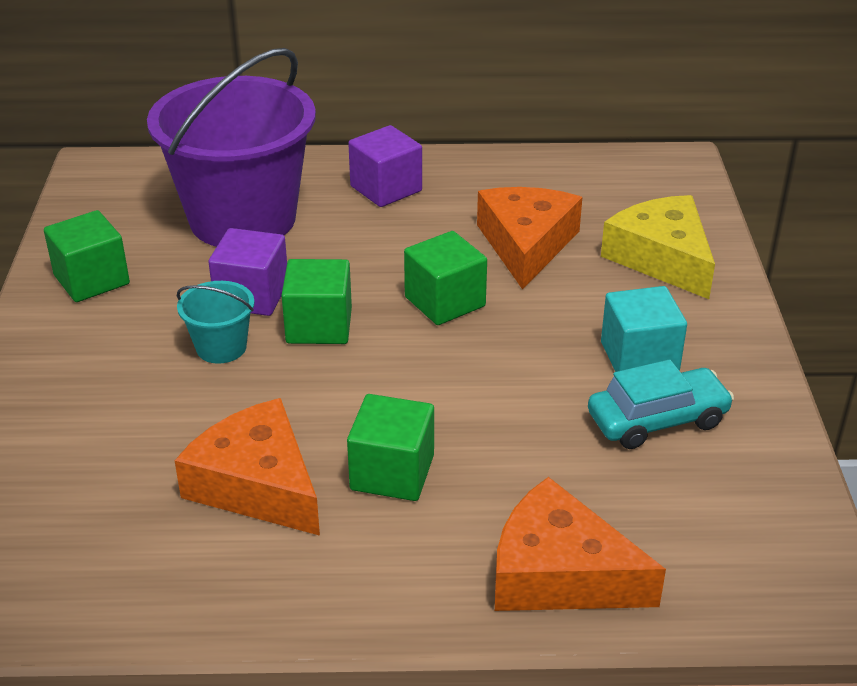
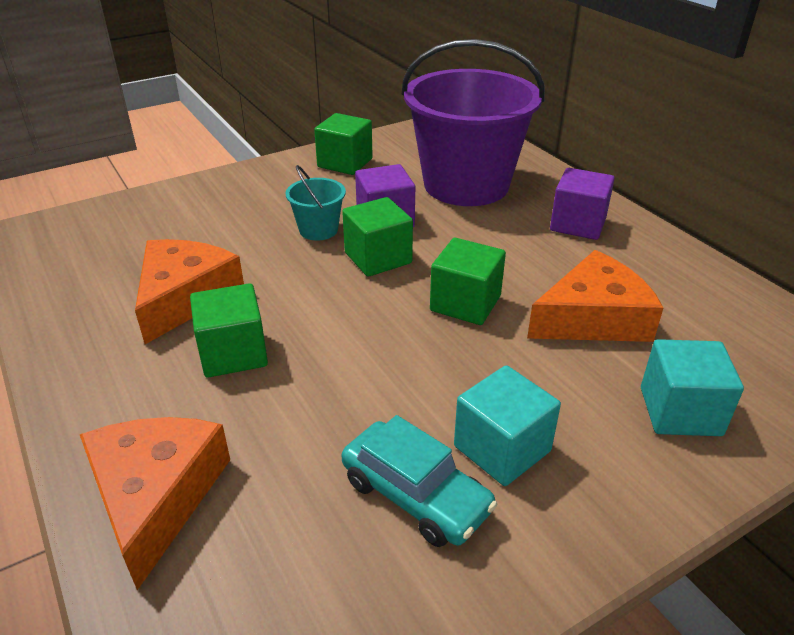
camera: 60 degrees right, 0 degrees up
yellow cheese [601,195,715,299] -> turquoise cube [641,339,744,436]

